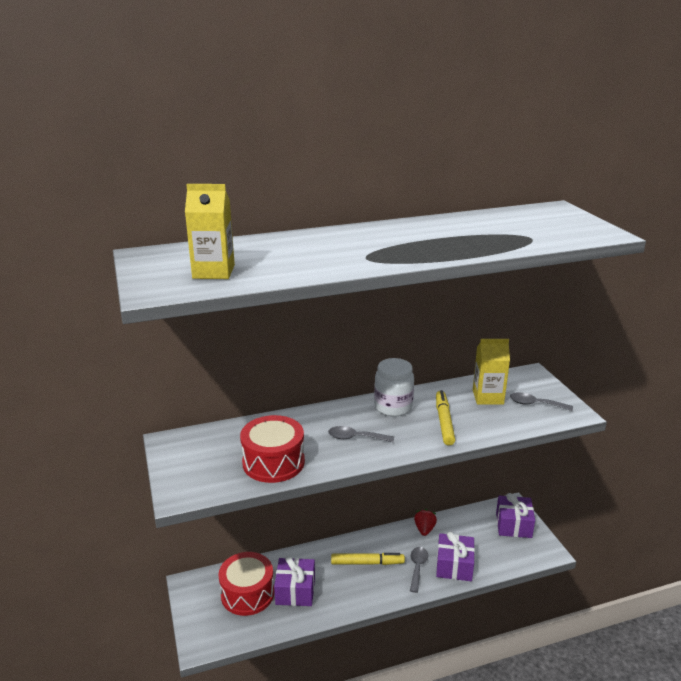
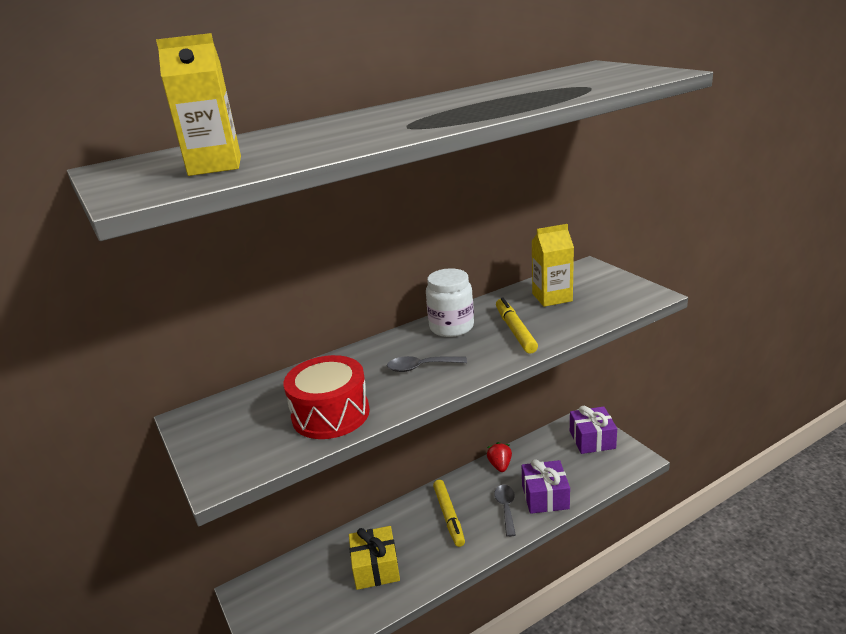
camera: 10 degrees left, 0 degrees up
red drum [218,552,274,616] -> none
purple gift [274,556,315,606] -> yellow gift [349,526,400,590]
yellow marker [331,553,405,565] -> yellow marker turned 90 degrees clockwise [433,480,465,547]
grey spoon [510,392,573,411] -> none

